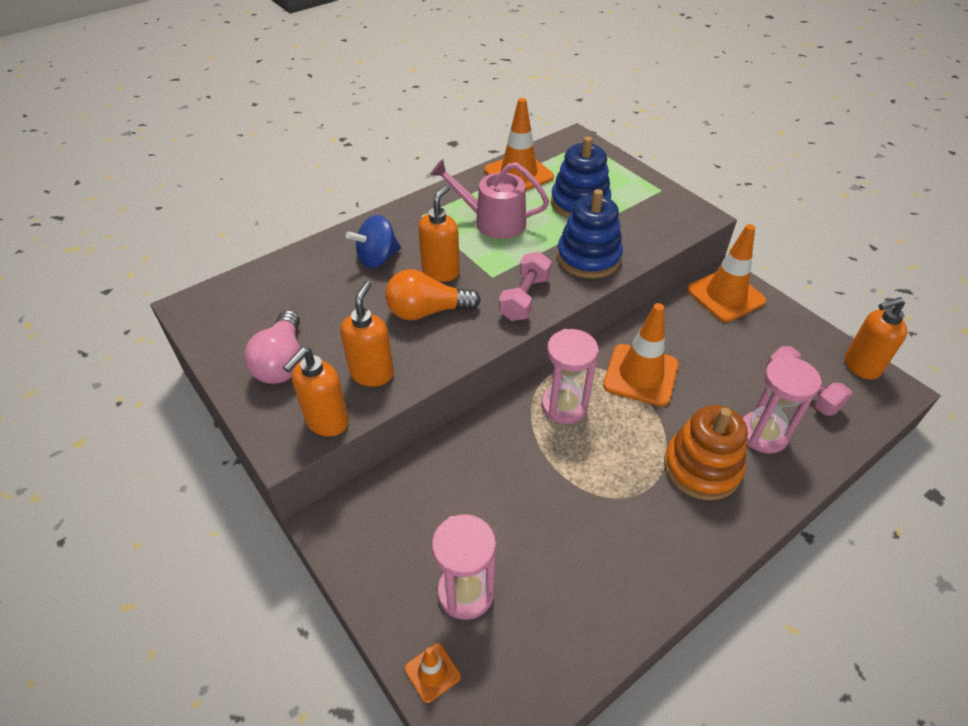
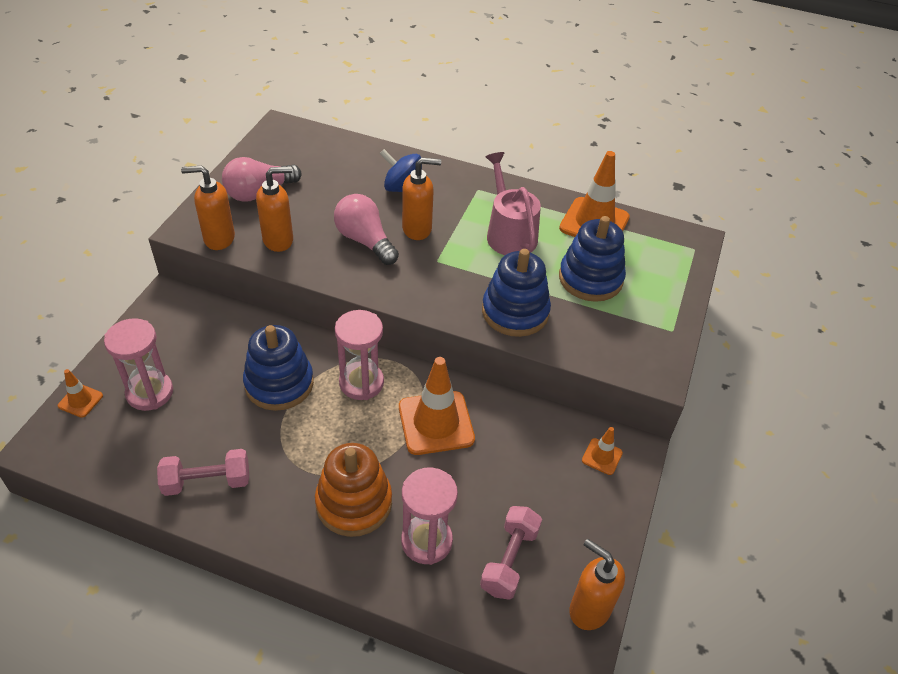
camera: 55 degrees right, 0 degrees up
orange light bulb [385,269,481,320] -> pink light bulb [334,194,399,265]
pink dumbbell [499,252,552,321] -> pink dumbbell moved to [157,449,249,496]
orange traffic cone [687,224,766,322] -> orange traffic cone [582,427,623,475], size x0.49
none -> blue stacking toy [243,325,314,411]

